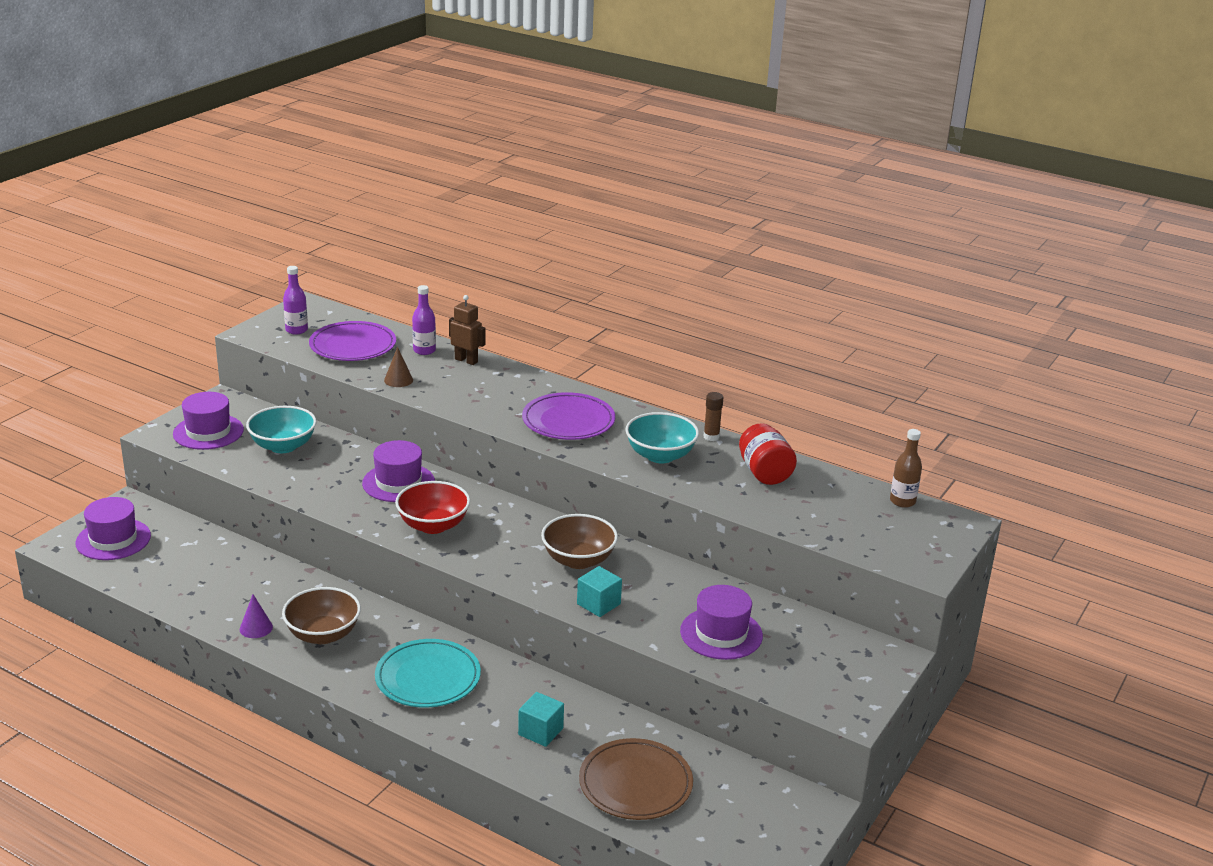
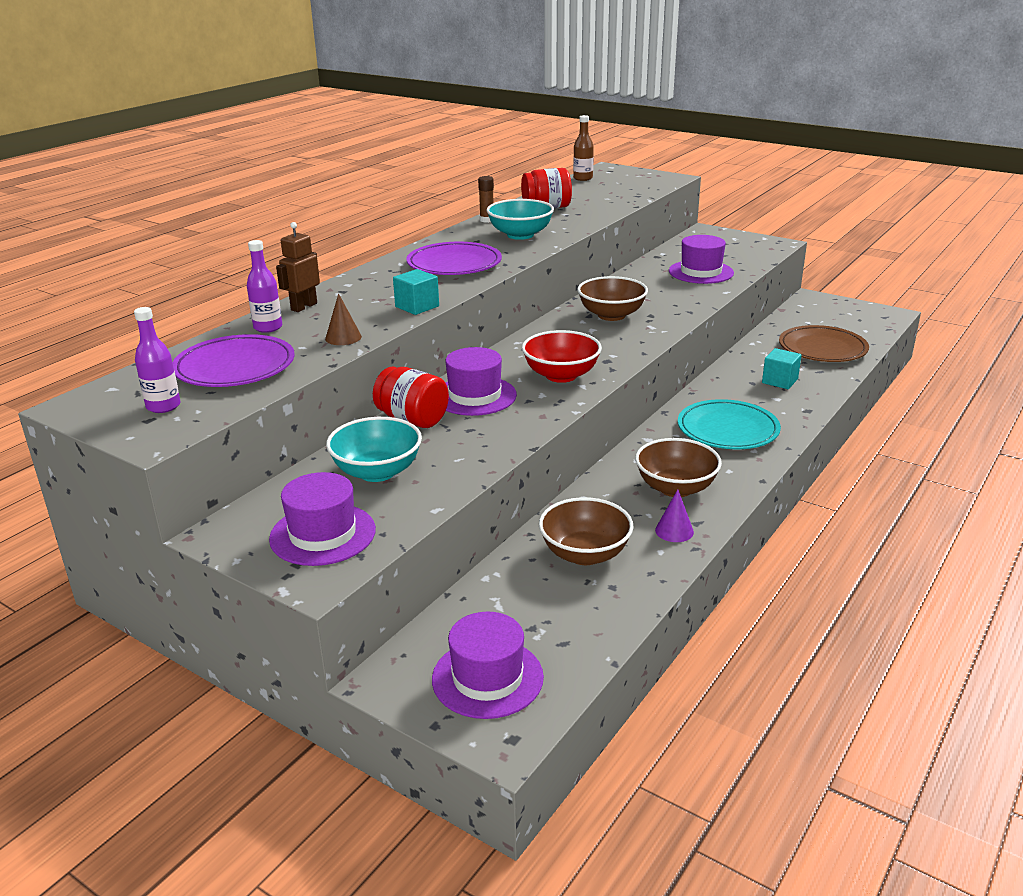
camera: 85 degrees left, 0 degrees up
turquoise cube [577,566,622,617] -> turquoise cube moved to [393,269,439,315]
none -> red jar [373,367,449,428]
none -> brown bowl [539,497,634,565]

